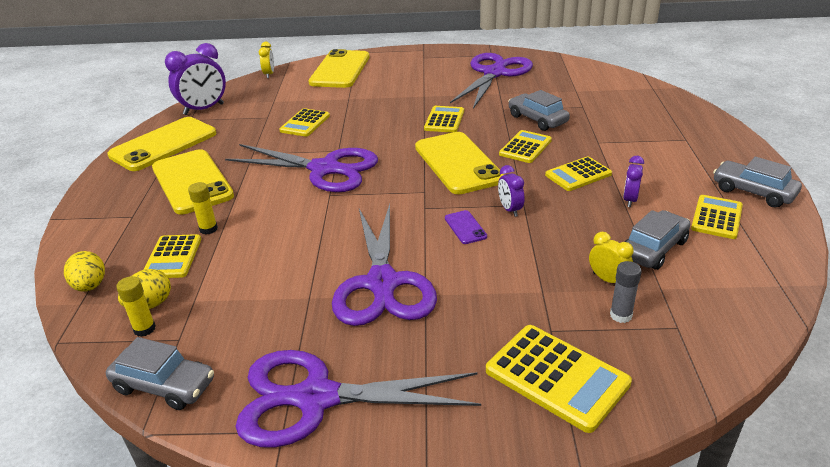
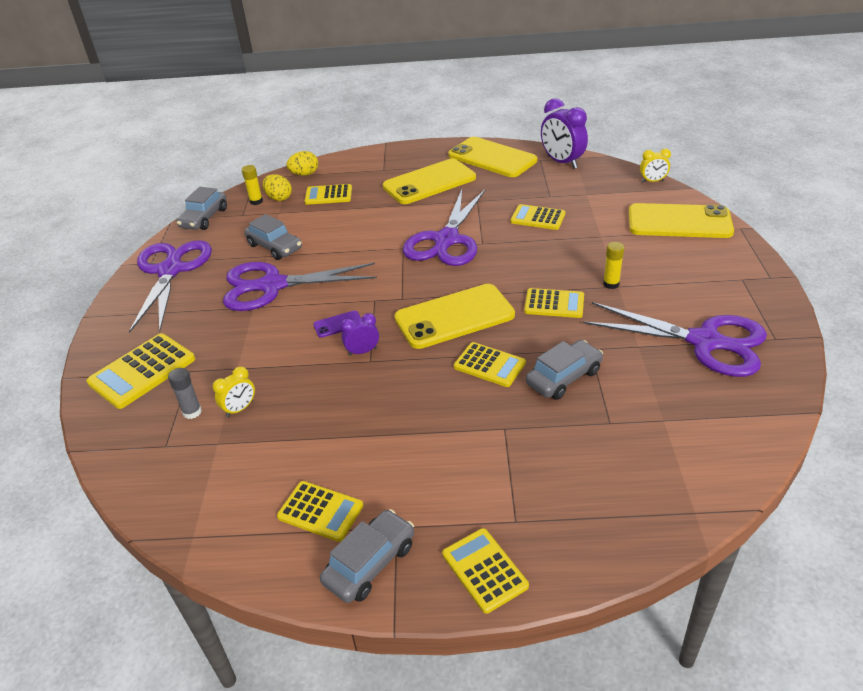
camera: 90 degrees right, 5 degrees up
yellow glue stick [188,182,218,235] -> yellow glue stick moved to [603,242,625,289]
yellow calculator [545,156,612,191] -> yellow calculator moved to [442,528,529,614]
purple clock [623,156,644,207] -> none
grey car [625,210,690,270] -> grey car moved to [244,214,302,260]

